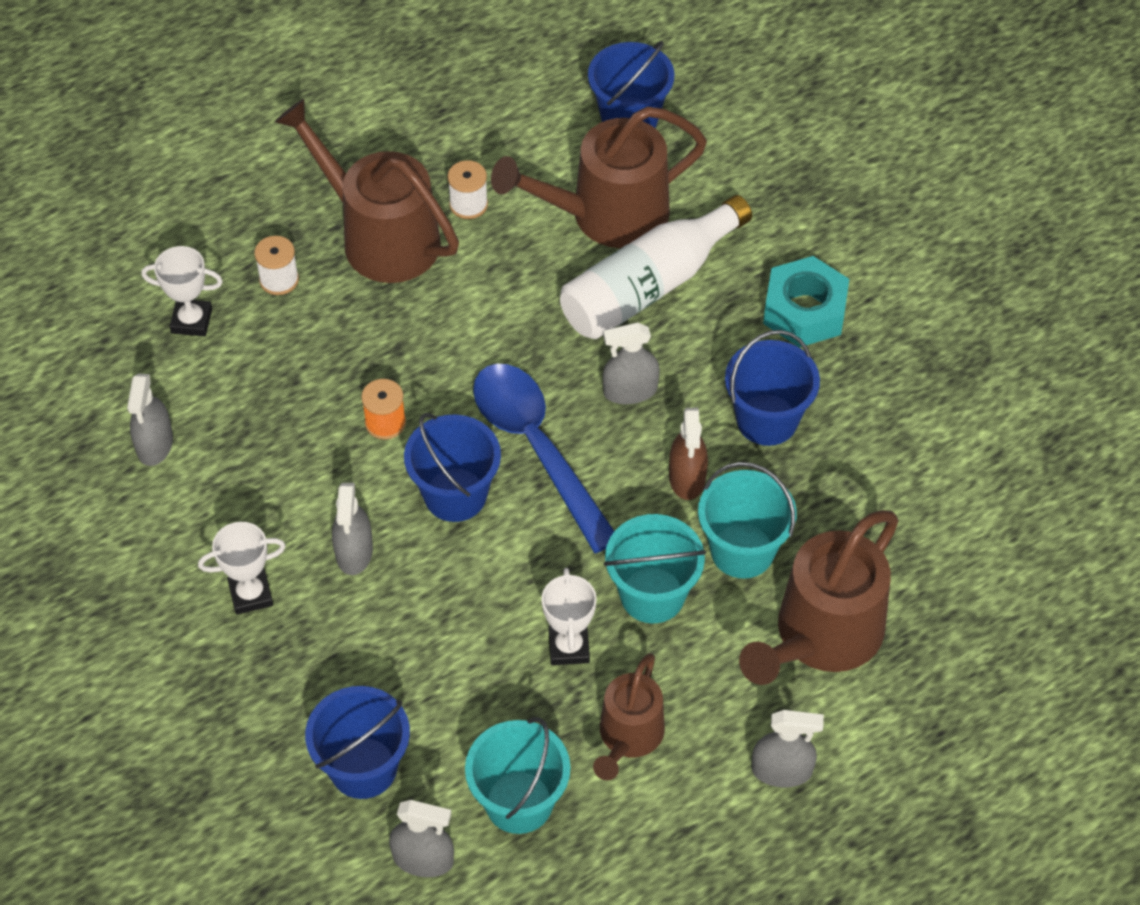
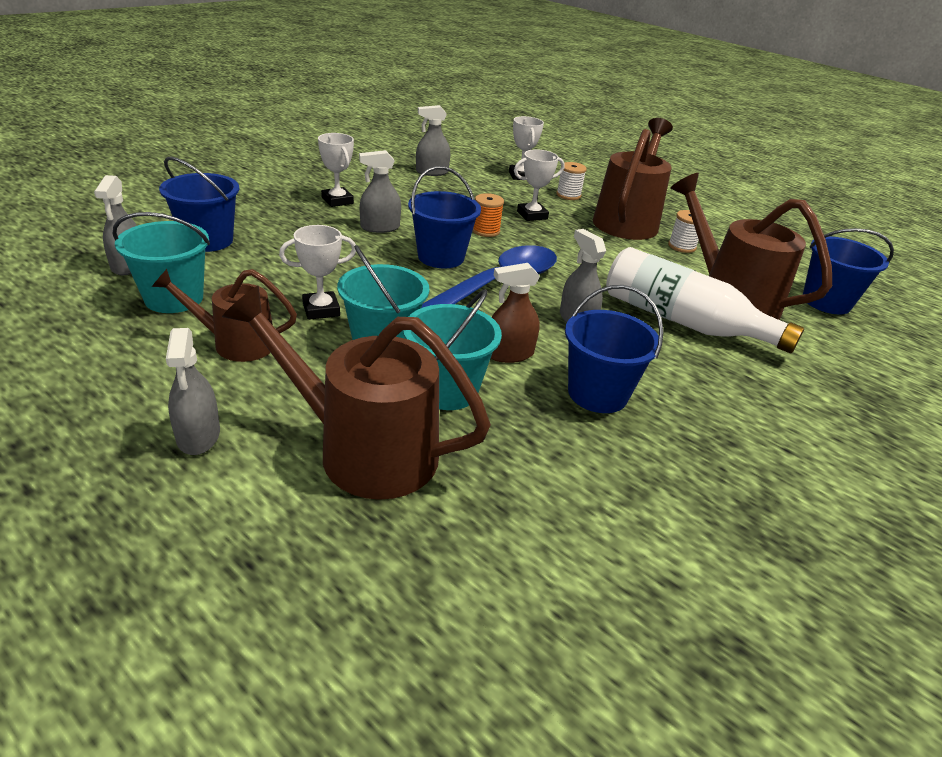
camera: 70 degrees right, 20 degrees down
turquoise nut [763,256,849,347] -> none
none -> white trophy [514,149,565,221]

